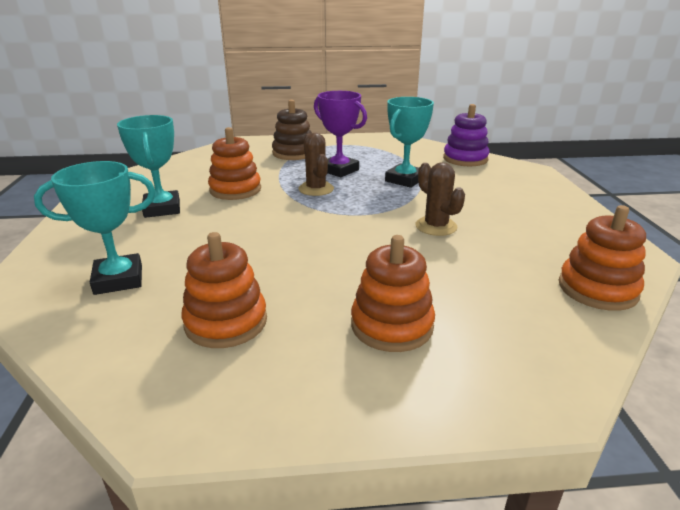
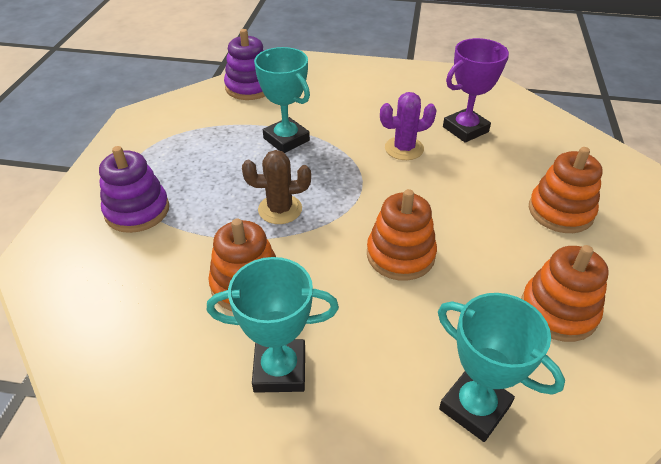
camera: 75 degrees left, 15 degrees up
turquoise trophy [34,161,155,295] -> turquoise trophy turned 45 degrees counterclockwise [438,293,565,442]
brown stacking toy [272,100,312,160] -> purple stacking toy [99,146,169,233]
purple trophy [314,91,367,177] -> purple trophy moved to [443,38,509,143]
brown cactus [415,162,465,236] -> purple cactus [380,92,437,160]
orange stacking toy [559,205,646,311] -> orange stacking toy moved to [367,189,437,281]

